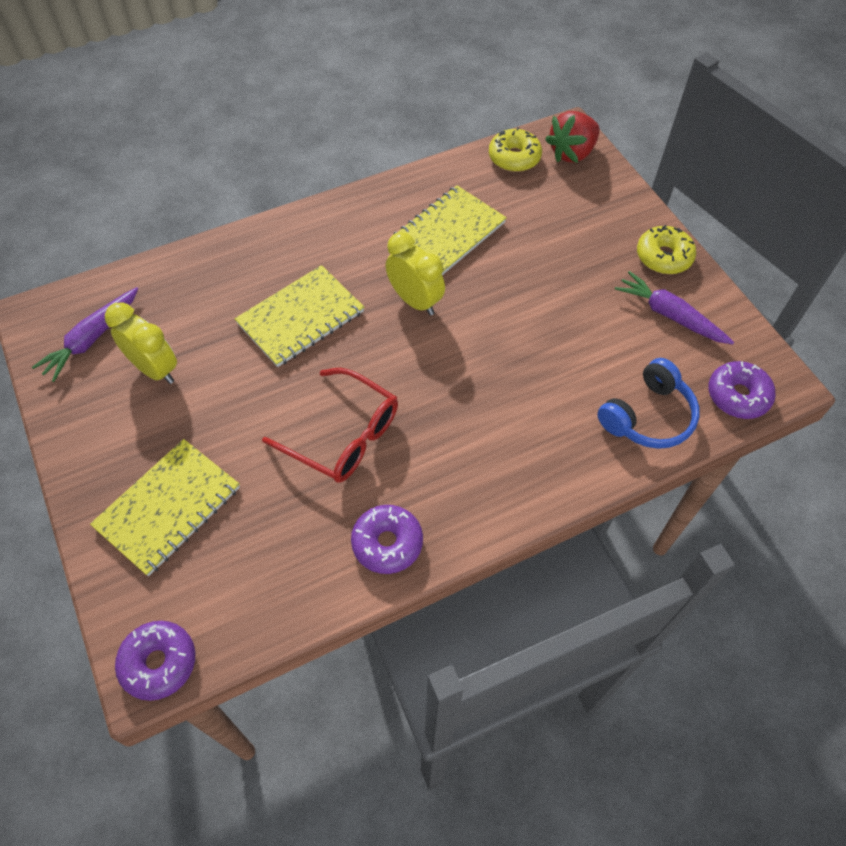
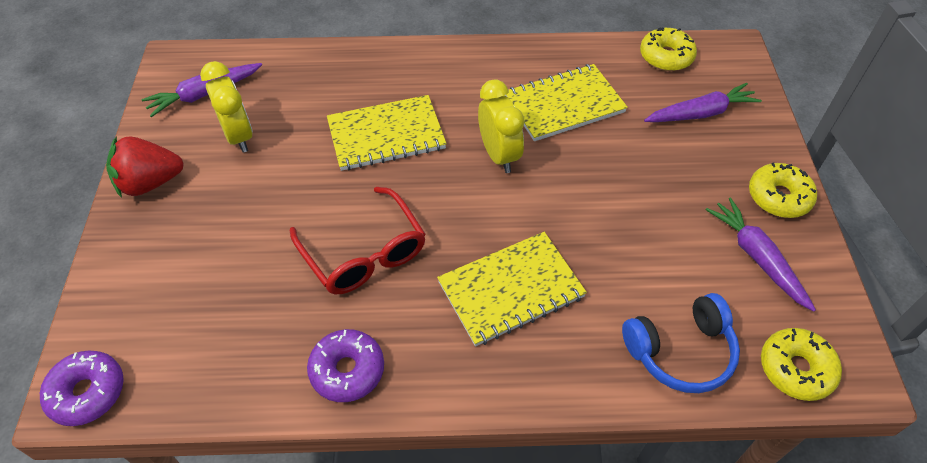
camera: 25 degrees right, 5 degrees down
yellow notebook [90,439,240,576] -> yellow notebook moved to [437,232,587,347]
red strawberry [545,111,600,163] -> red strawberry moved to [106,137,184,198]
purple donut [708,361,776,419] -> yellow donut [761,328,842,401]
none -> purple carrot [644,83,762,122]

